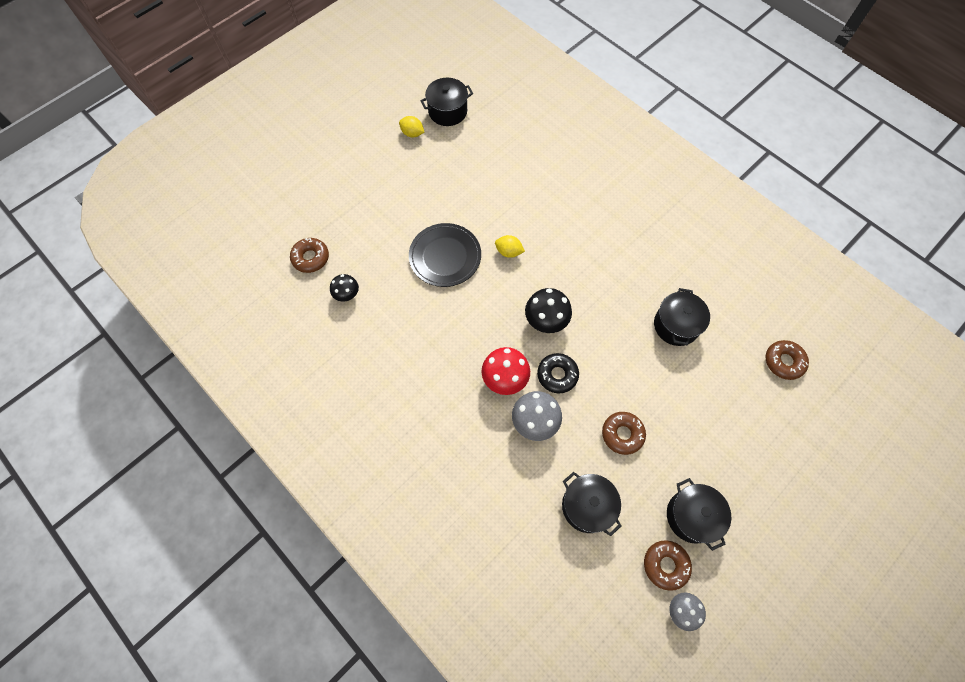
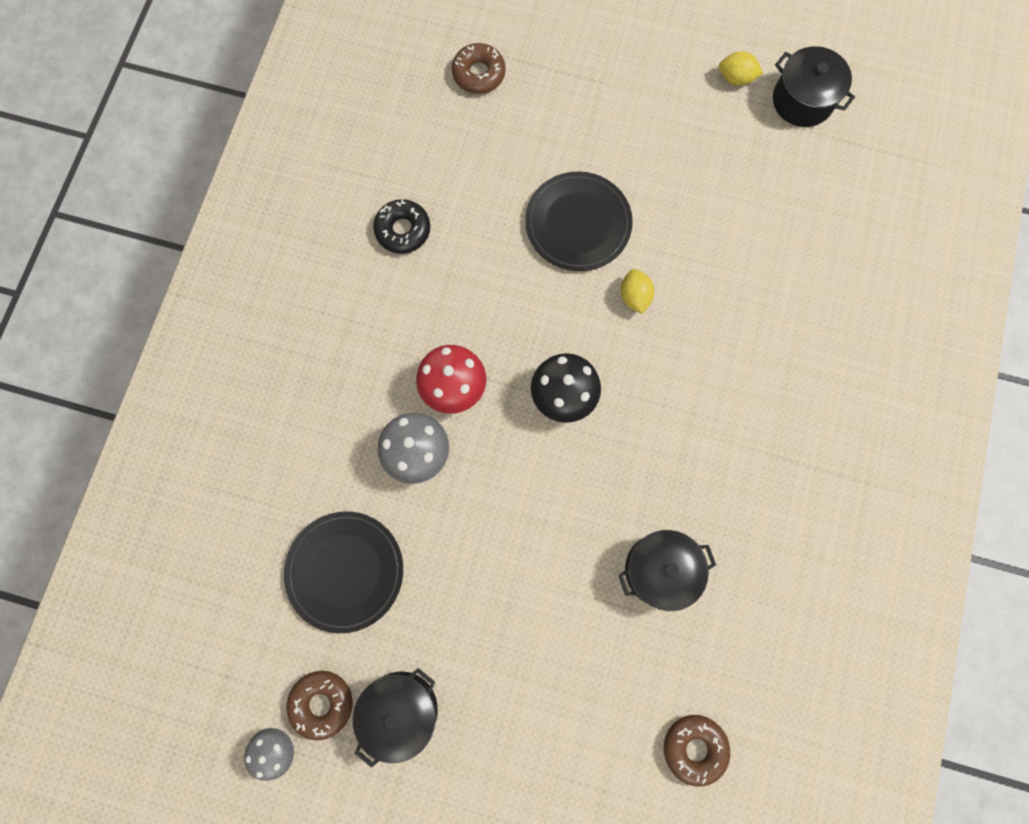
camera: 60 degrees right, 10 degrees up
black mushroom [330,274,359,301] -> none
yellow lemon [399,116,424,138] -> yellow lemon turned 75 degrees counterclockwise [719,51,763,86]
black donut [537,353,579,393] -> black donut moved to [373,199,430,254]
black pot [562,472,621,536] -> black plate [284,511,403,633]
brown donut [602,412,646,455] -> none

